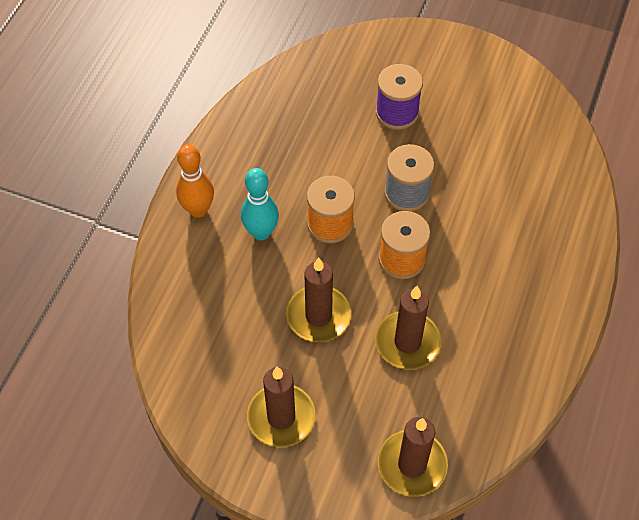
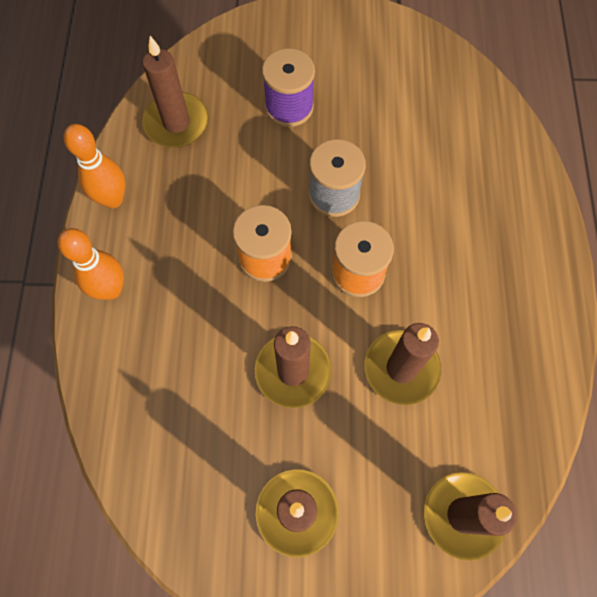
camera: 20 degrees left, 10 degrees up
turquoise bowling pin [241,168,279,240] -> none
none -> orange bowling pin [64,124,125,208]
none -> brown candle [142,36,209,147]

